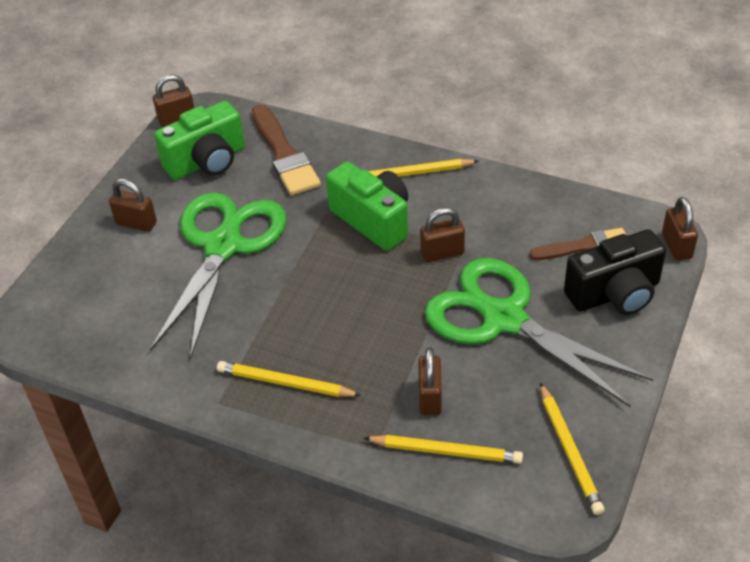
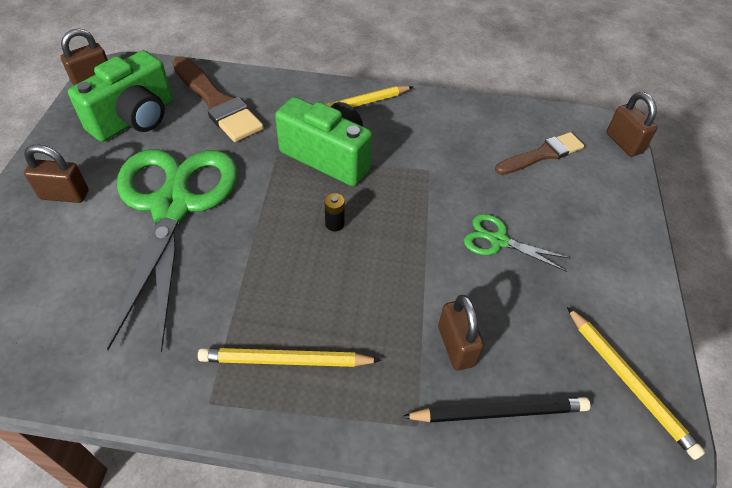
camera: 20 degrees left, 5 degrees up
yellow pencil [364,435,523,464] -> black pencil [402,397,590,423]
brown padlock [420,207,465,262] -> none
green scissors [425,258,653,407] -> green scissors [464,214,571,272], size x0.43
black camera [564,229,666,315] -> none
none -> black battery [324,193,345,231]

